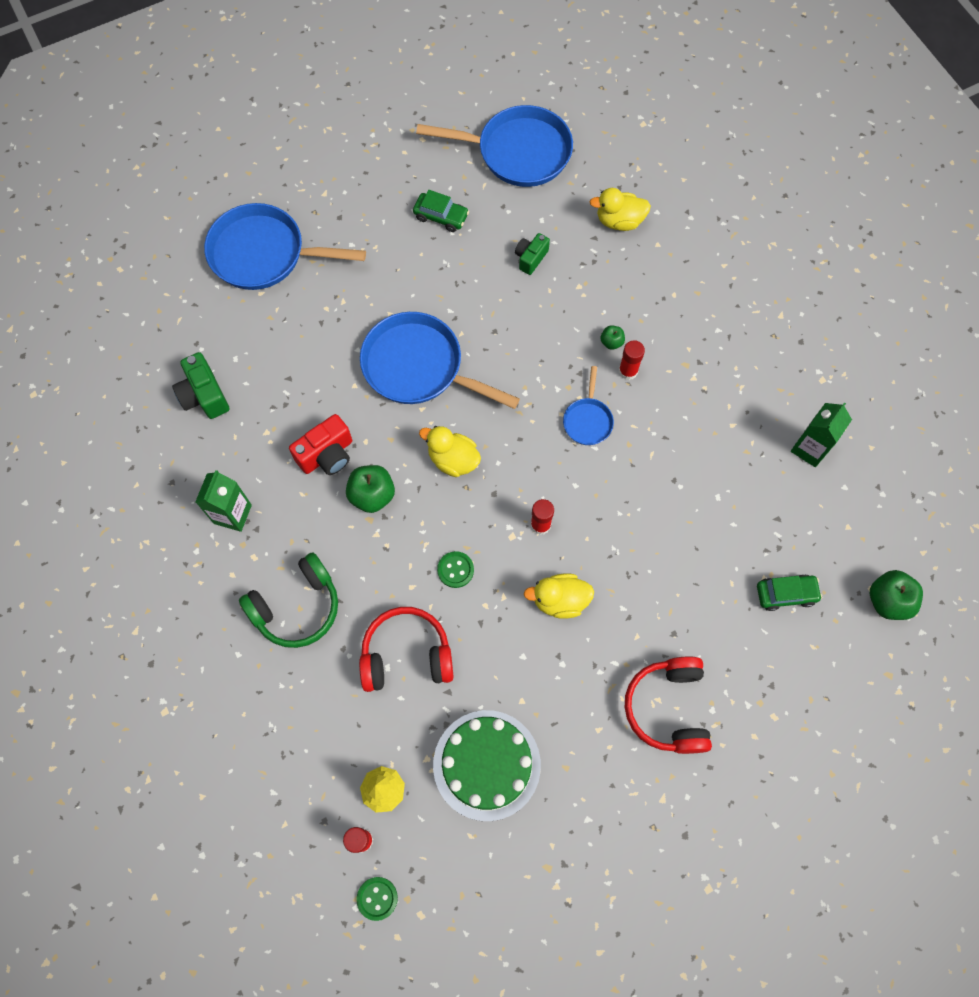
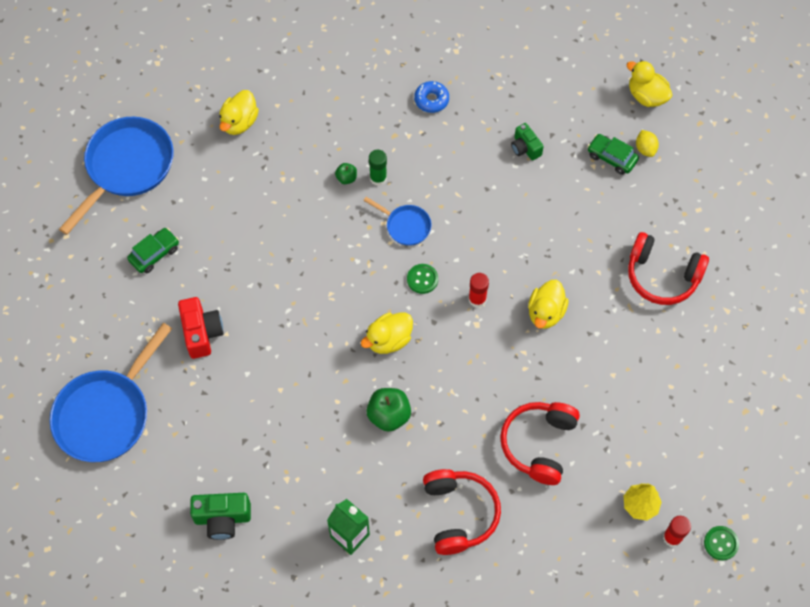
camera: 65 degrees left, 5 degrees down
green headphones [239,552,338,648] -> red headphones [423,469,501,555]
red camera [289,414,352,475] -> red camera moved to [178,297,224,359]
blue pan [360,312,520,409] -> none
green cake [433,710,541,821] -> none
green button [437,551,474,588] -> green button moved to [407,264,438,294]
green camera [515,233,550,275] -> green camera moved to [511,123,544,160]
red glue stick [619,340,645,380] -> green glue stick [369,150,387,186]
green car [757,574,822,611] -> green car turned 75 degrees counterclockwise [587,134,639,175]
green carton [791,402,852,467] -> none
green apple [870,570,923,620] -> yellow duck [627,60,672,107]
none -> blue donut [414,81,449,113]
none -> yellow lemon [636,130,659,157]

